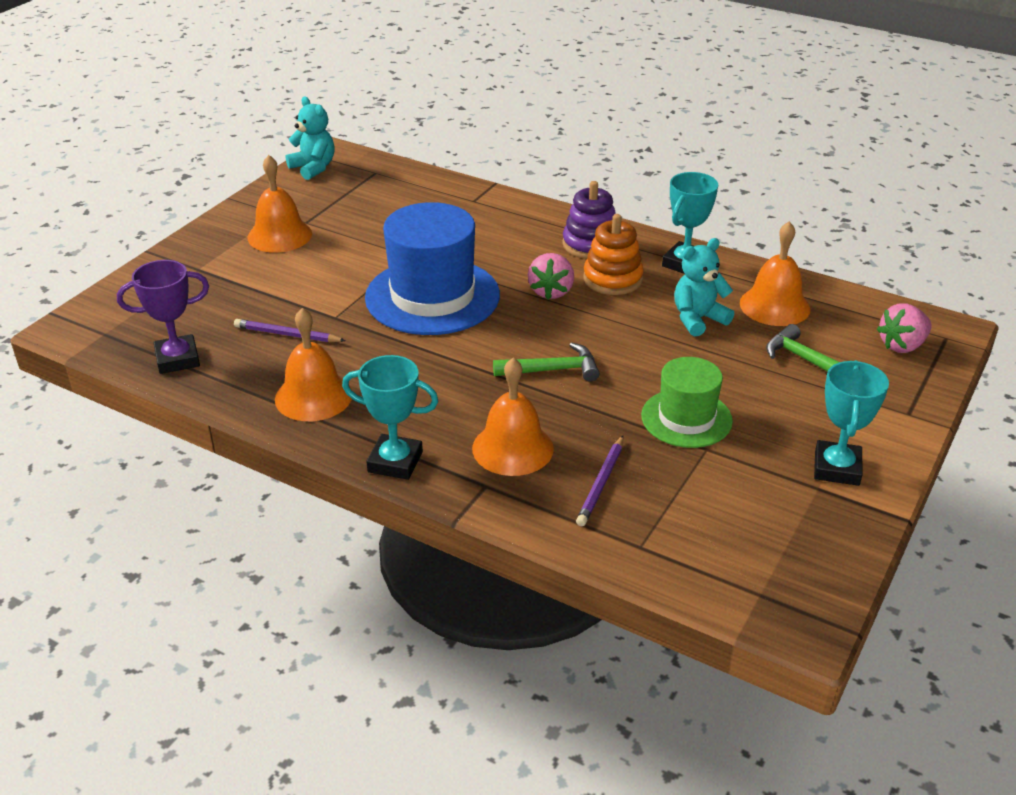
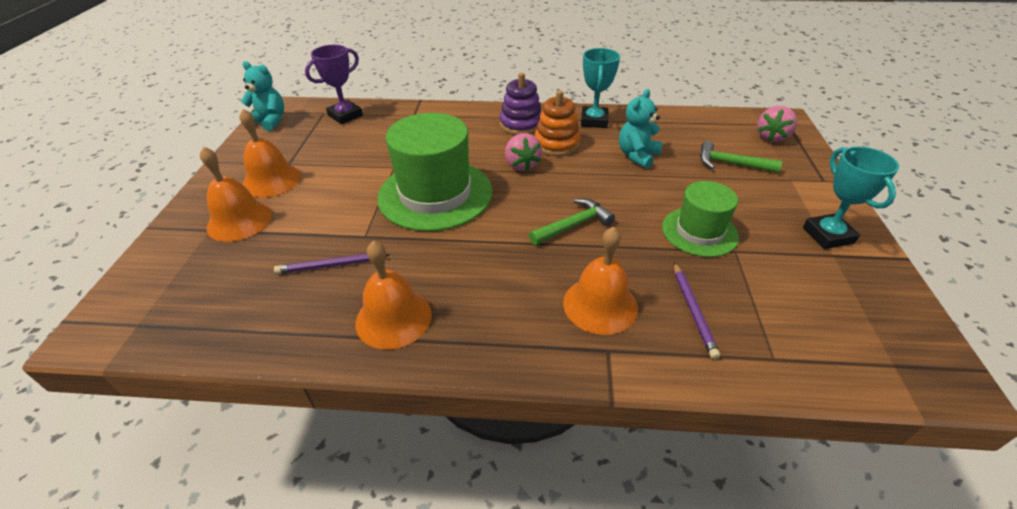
camera: 25 degrees left, 5 degrees up
purple trophy [117,260,209,374] -> purple trophy moved to [305,45,363,124]
turquoise trophy [342,355,438,480] -> none
blue hat [365,202,500,335] -> green hat [377,113,492,231]
orange bell [740,221,810,326] -> orange bell moved to [200,146,272,242]

